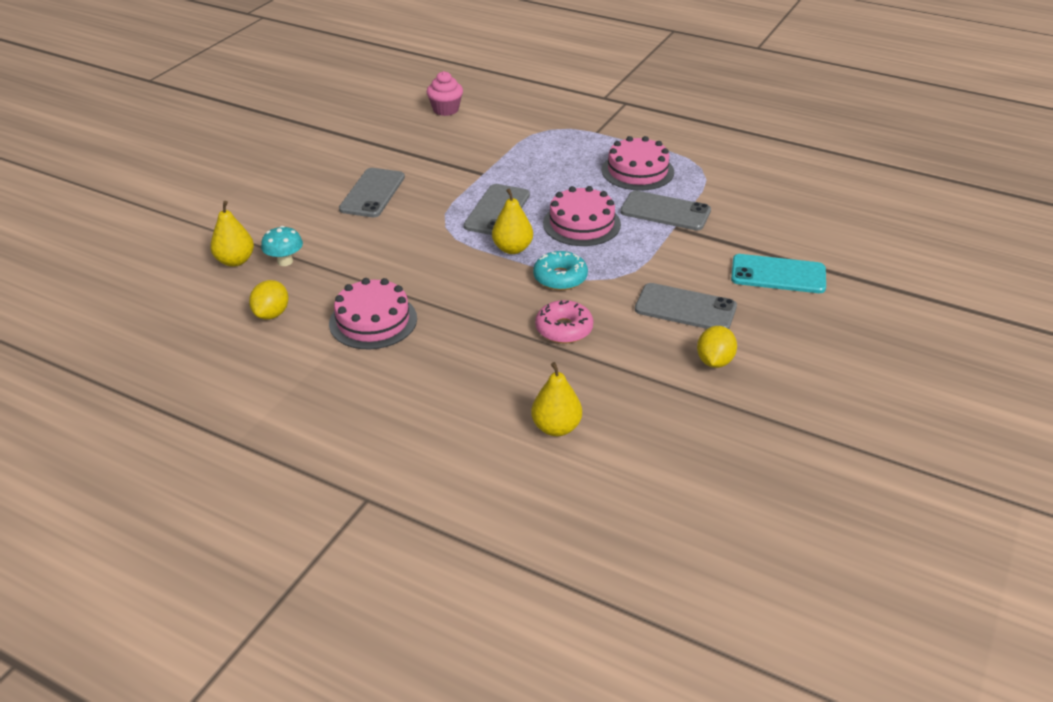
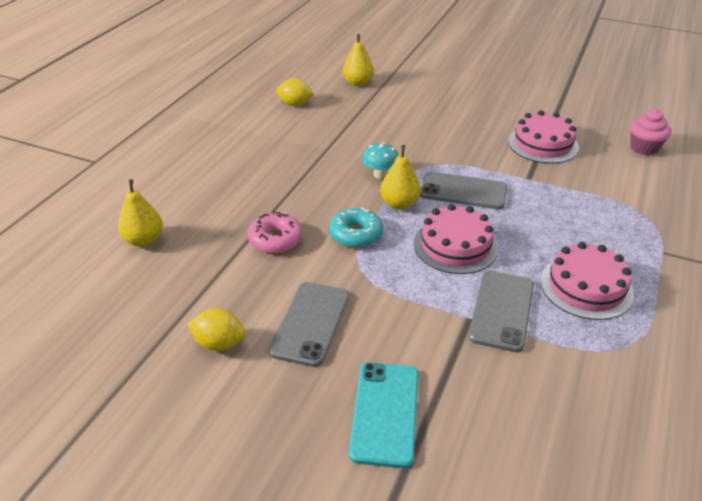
camera: 85 degrees right, 0 degrees up
turquoise mushroom [261,226,303,266] -> turquoise mushroom moved to [362,142,399,179]
pink cake [329,278,417,349] -> pink cake moved to [508,110,579,163]
grey phone [339,168,405,217] -> none

